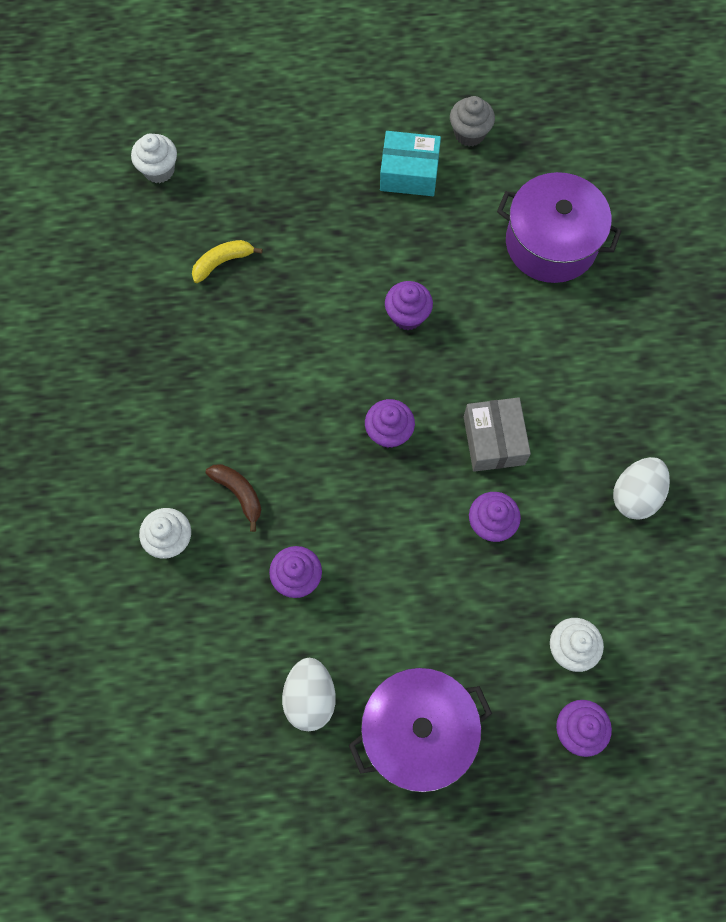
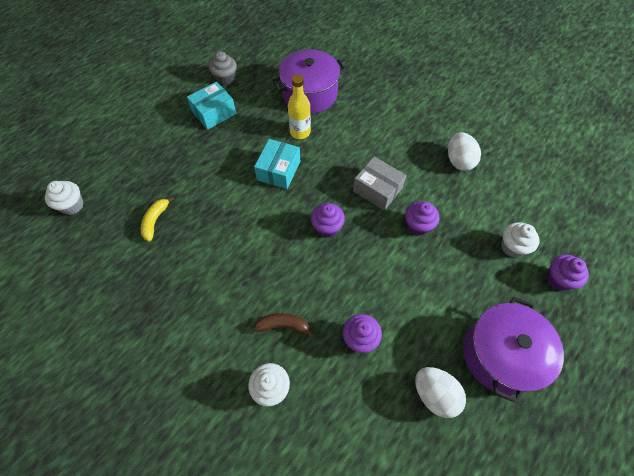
camera: 45 degrees left, 10 degrees down
purple cupcake [385,281,433,330] -> turquoise box [254,139,300,189]
none -> yellow bottle [288,75,311,139]

